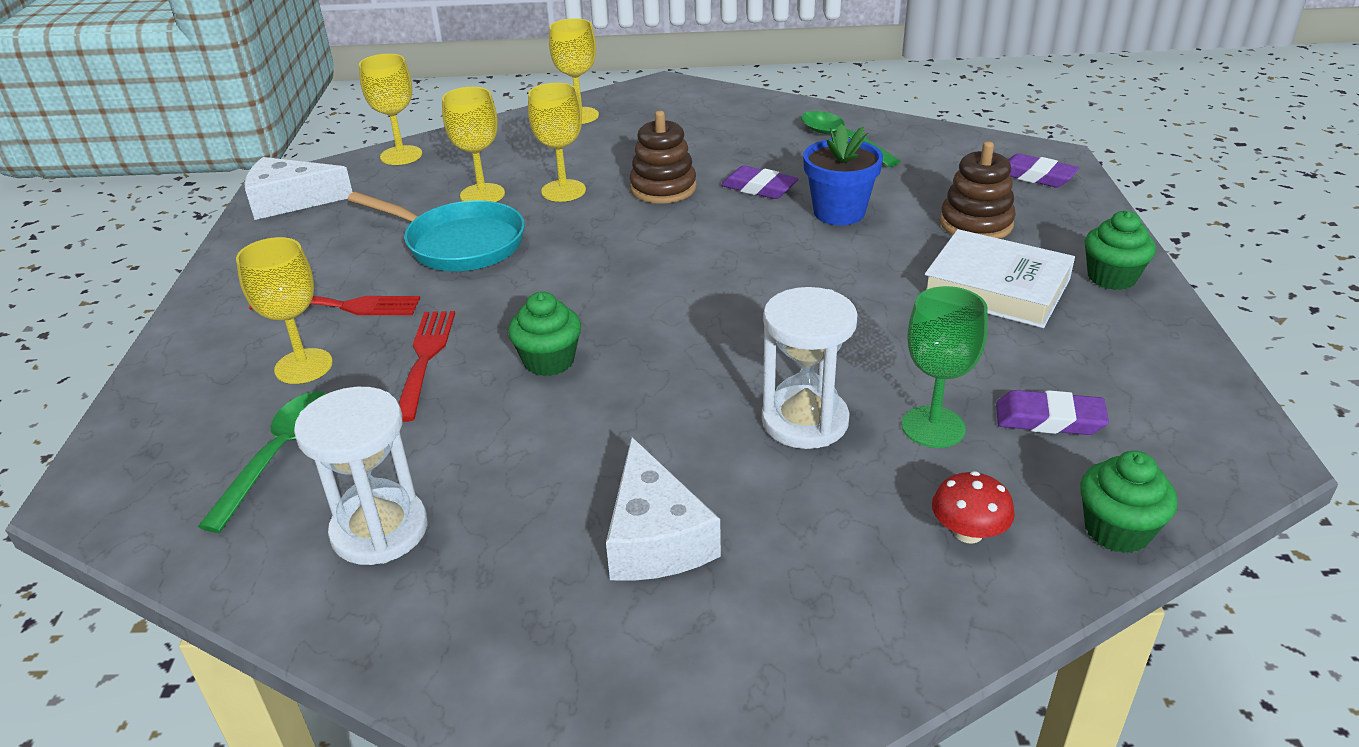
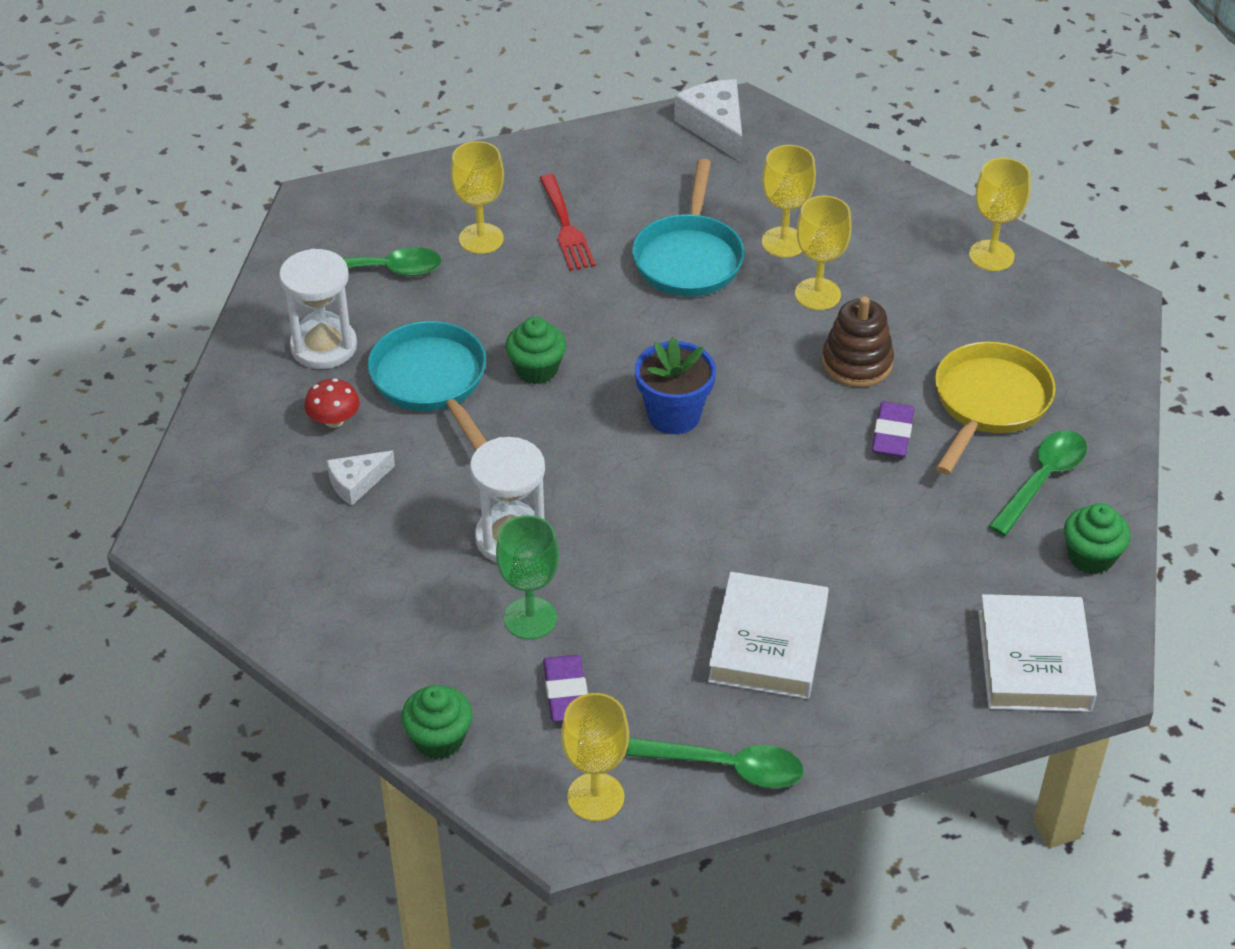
camera: 70 degrees right, 10 degrees up
yellow goblet [359,54,422,165] -> yellow goblet moved to [561,693,629,821]
red fork [399,311,455,422] -> none
white cheese [606,437,721,581] -> white cheese [327,451,395,506], size x0.61
blue flower pot [803,124,883,225] -> blue flower pot moved to [635,337,716,434]
red mushroom [932,471,1015,544] -> red mushroom moved to [304,378,360,428]
brown stacking toy [940,141,1016,239] -> none
purple eraser [1008,153,1079,188] -> white book [978,594,1097,712]
green cupcake [1084,211,1156,290] -> green cupcake moved to [1064,503,1131,574]
none -> turquoise pan [368,321,487,451]
none -> green spoon [626,738,804,788]
none -> yellow pan [935,342,1056,475]

